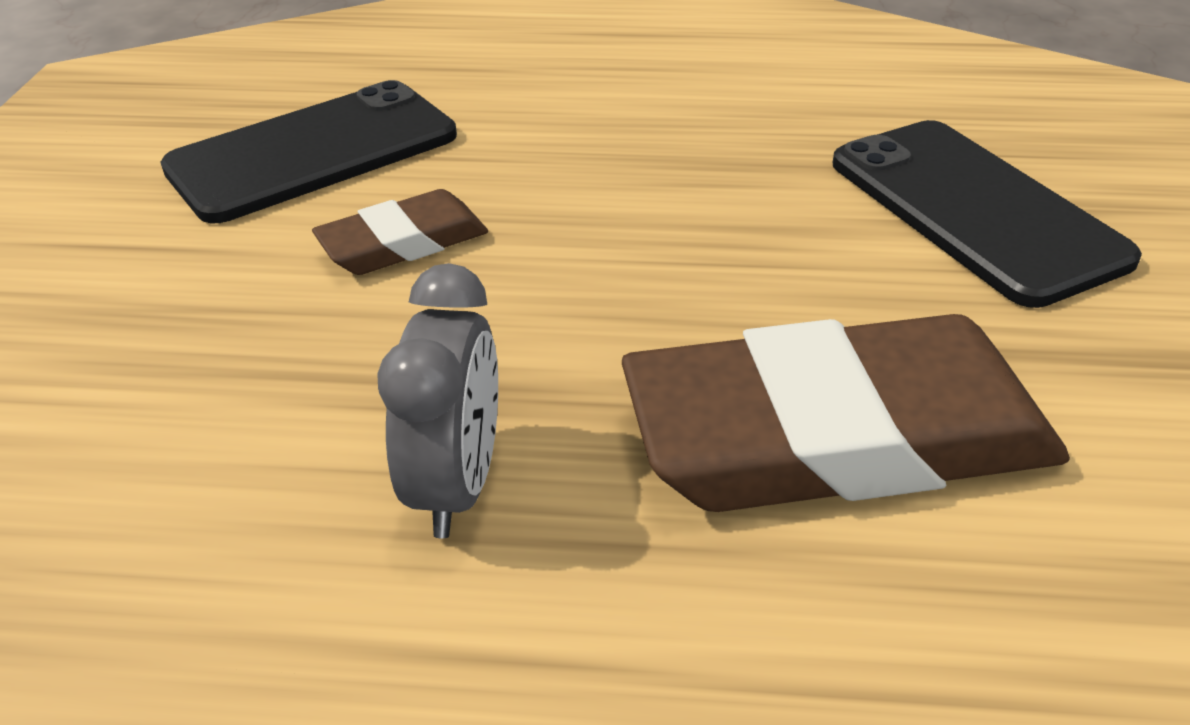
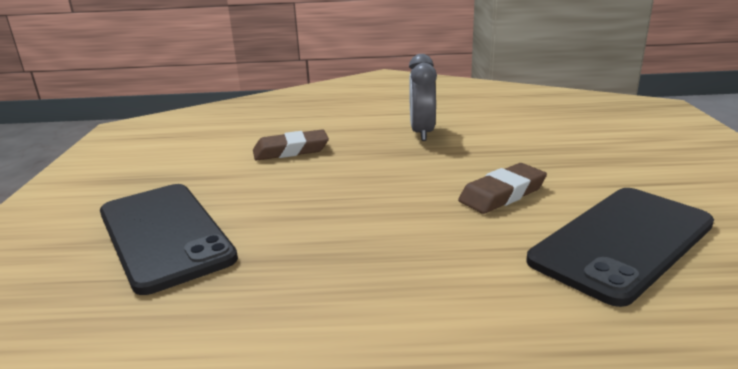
camera: 175 degrees right, 15 degrees down
brown eraser [622,314,1070,512] -> brown eraser [253,129,329,160], size x0.49

